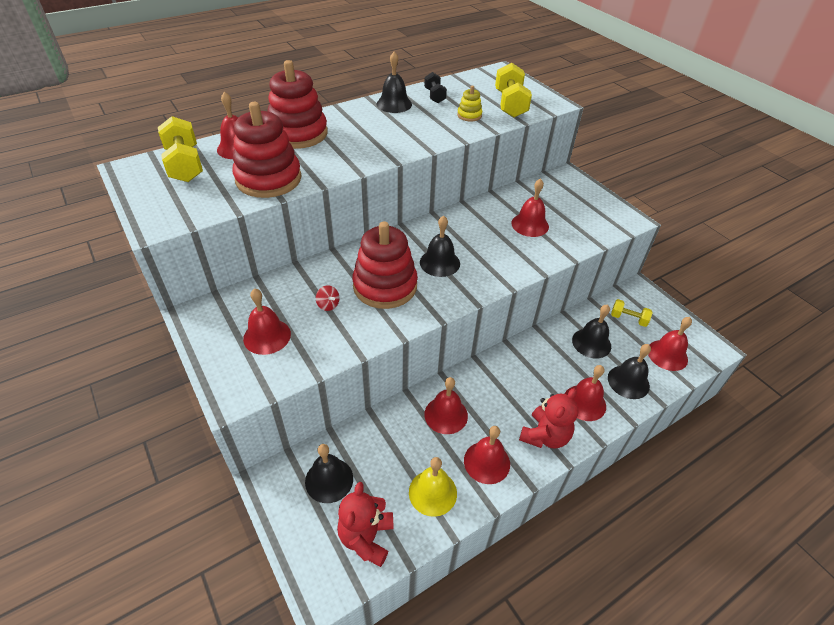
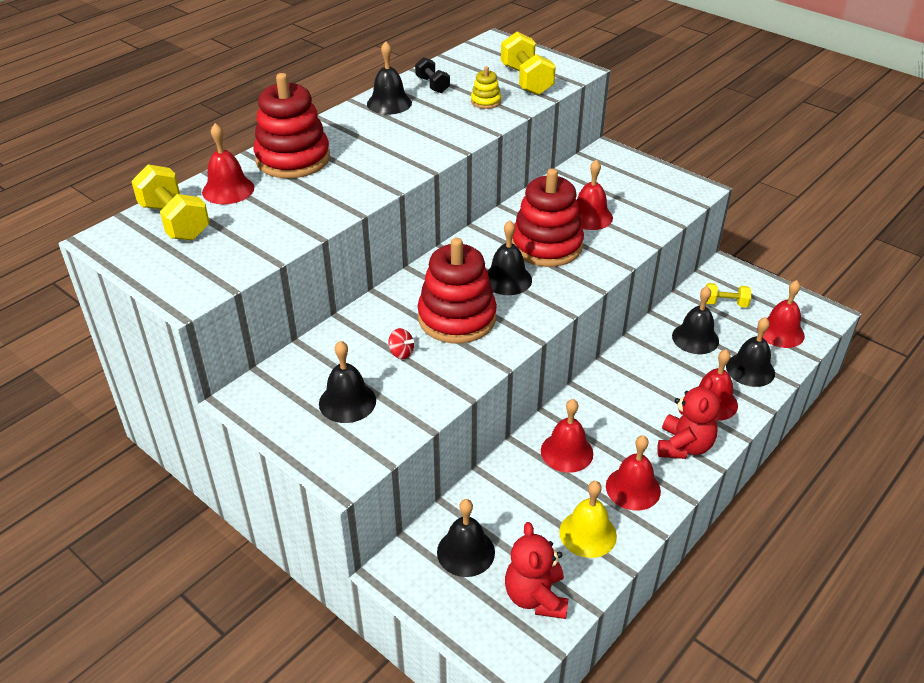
camera: 15 degrees left, 5 degrees down
red stacking toy [232,102,301,198] -> red stacking toy moved to [512,168,584,267]
red bell [243,288,291,355] -> black bell [319,341,376,423]

